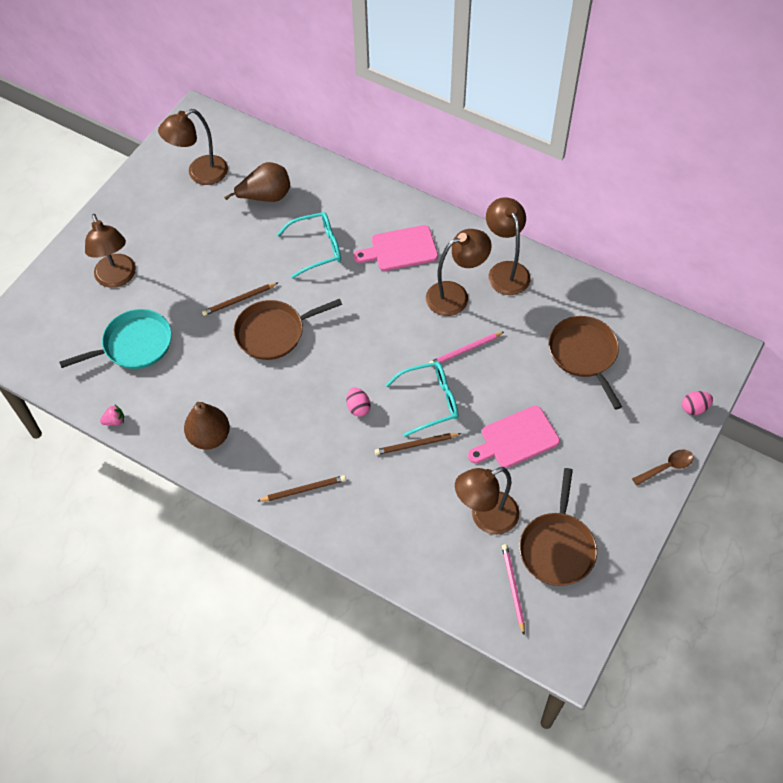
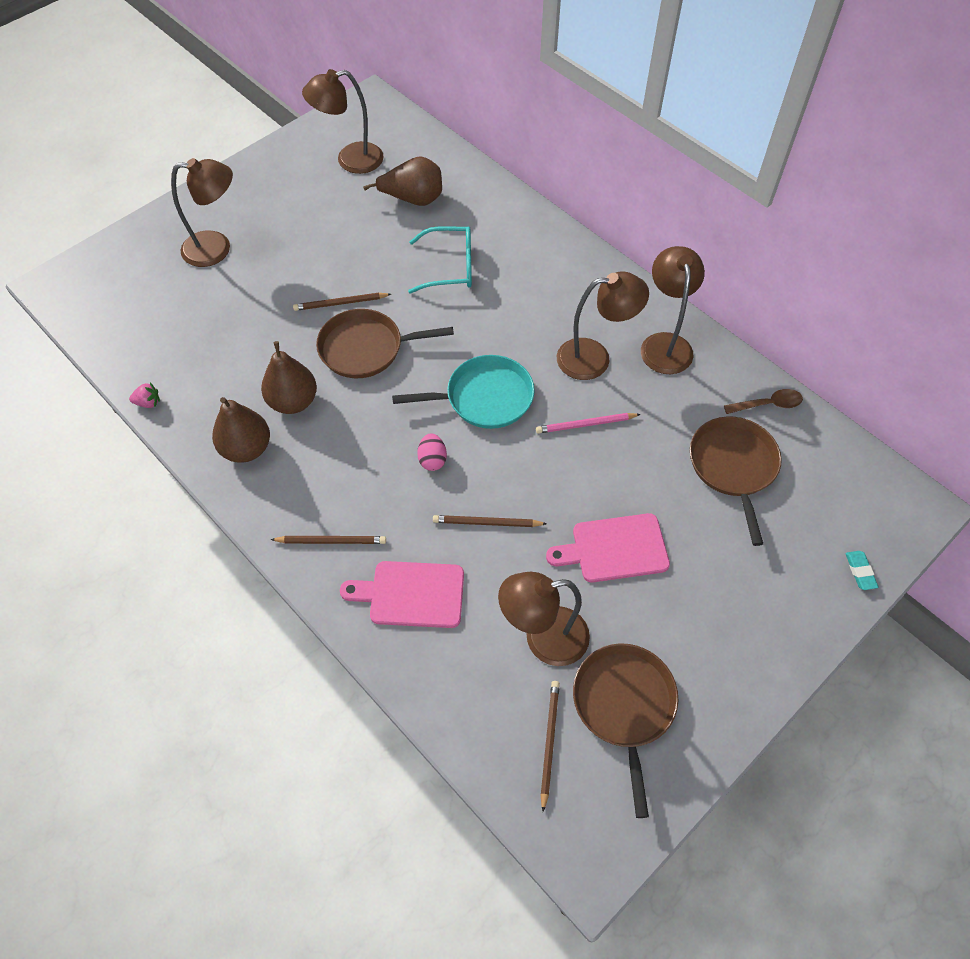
camera: 15 degrees right, 0 degrees up
turquoise pan [59,309,172,369] -> turquoise pan moved to [392,355,535,429]
brown lamp [85,214,136,288] -> brown lamp turned 90 degrees counterclockwise [171,158,233,267]
pink cutting board [353,225,438,271] -> pink cutting board moved to [340,561,464,628]
turquoise glasses [386,362,458,437] -> none
pink pencil [502,544,525,635] -> brown pencil [540,681,560,812]
brown pan [519,468,597,586] -> brown pan turned 150 degrees clockwise [573,643,678,818]
brown spoon [632,450,694,486] -> brown spoon moved to [724,389,803,414]
pink egg [682,391,713,415] -> turquoise eraser [845,551,879,590]
none -> brown pear [261,341,317,414]

